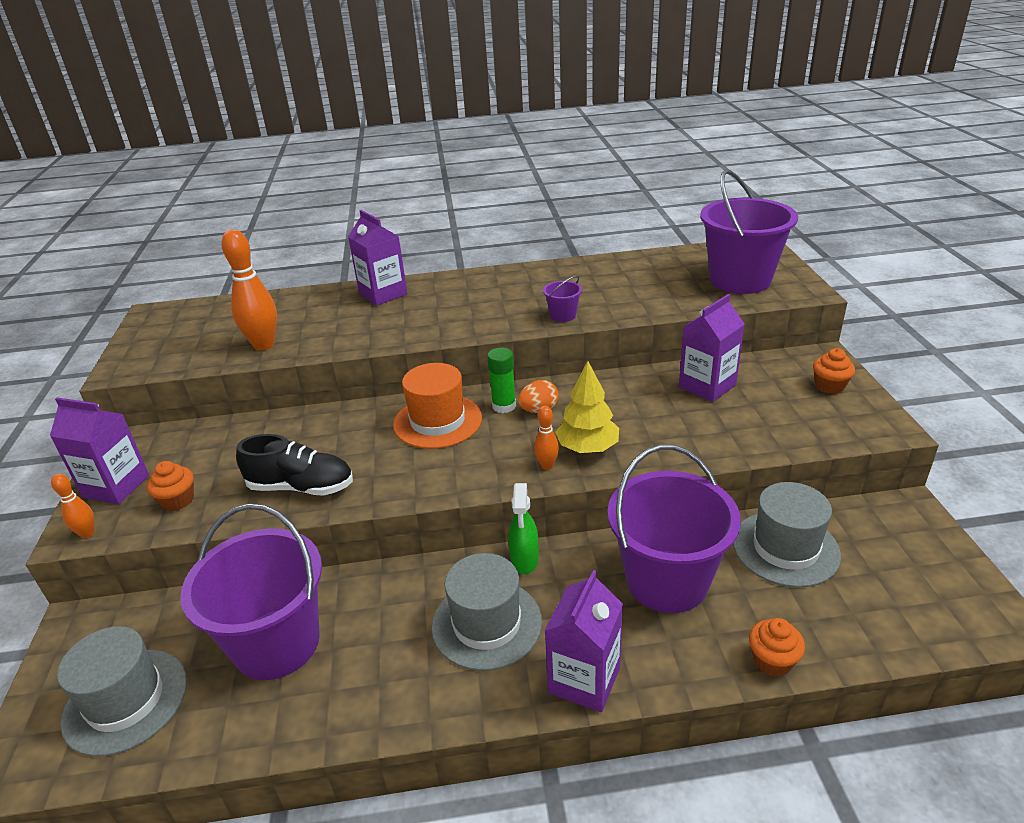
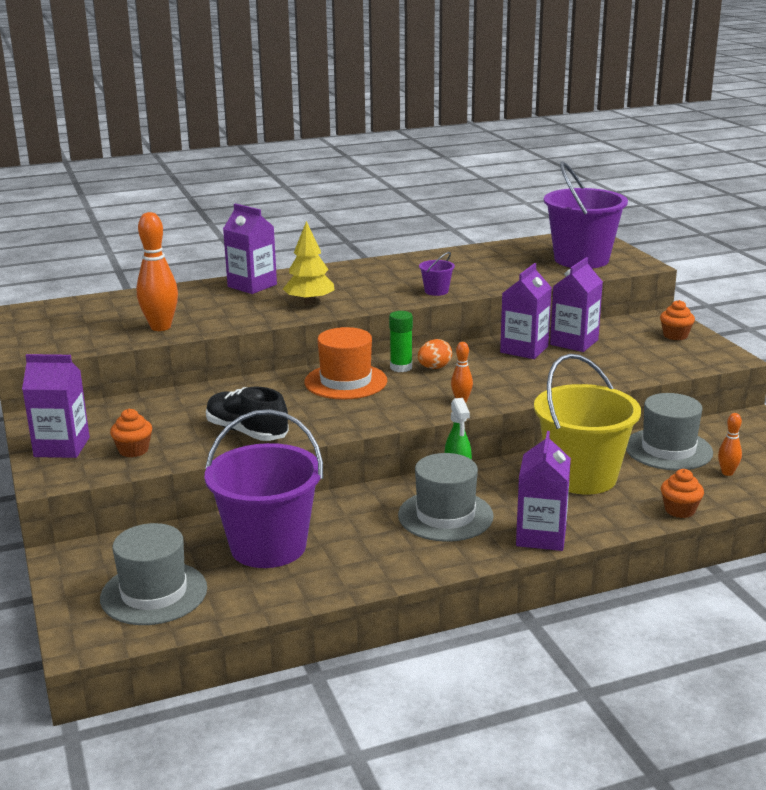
camera: 15 degrees left, 10 degrees down
orange bowling pin [51,474,94,538] -> orange bowling pin moved to [718,413,742,476]
black shoe [236,434,353,496] -> black shoe turned 135 degrees counterclockwise [206,387,289,441]
yellow tree [555,361,619,453] -> yellow tree moved to [283,221,334,305]
purple bucket [608,445,741,613] -> yellow bucket [534,354,641,495]
none -> purple carton [500,263,552,359]

